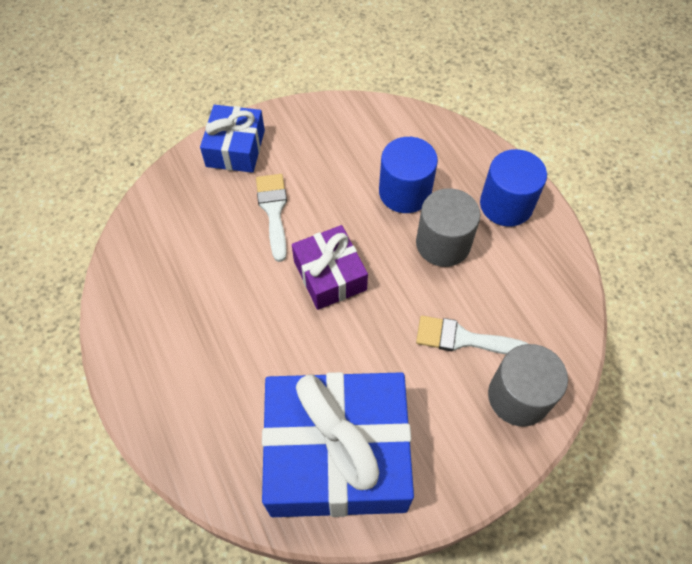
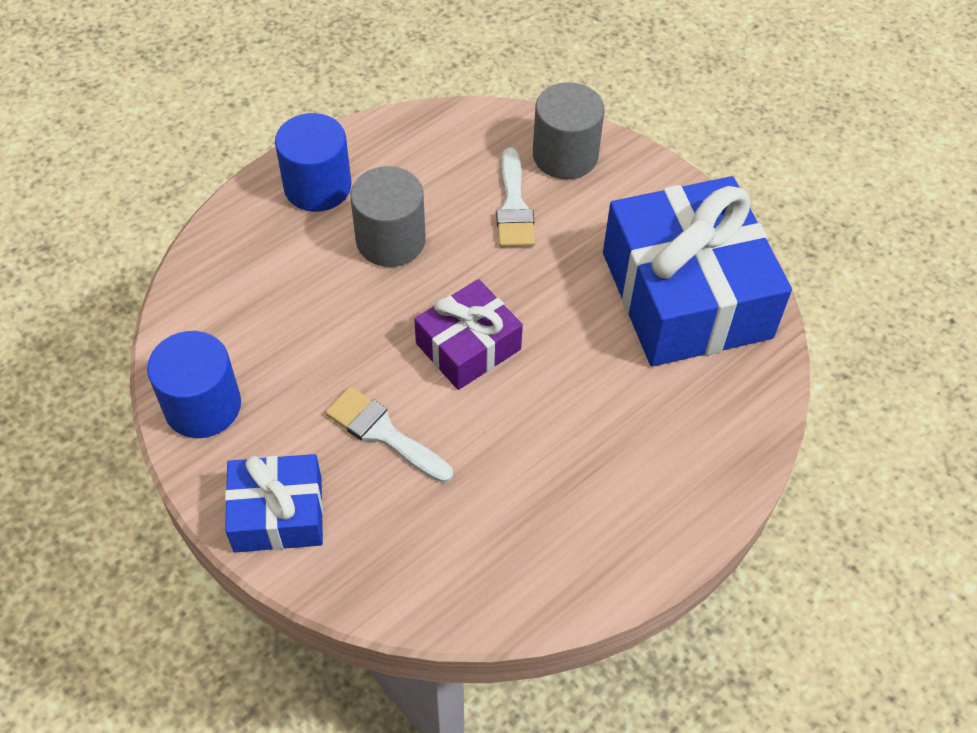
camera: 105 degrees left, 5 degrees down
white brush [256,174,287,262] -> white brush turned 60 degrees clockwise [326,386,453,483]
blue cylinder [379,137,438,213] -> blue cylinder moved to [147,331,241,438]

